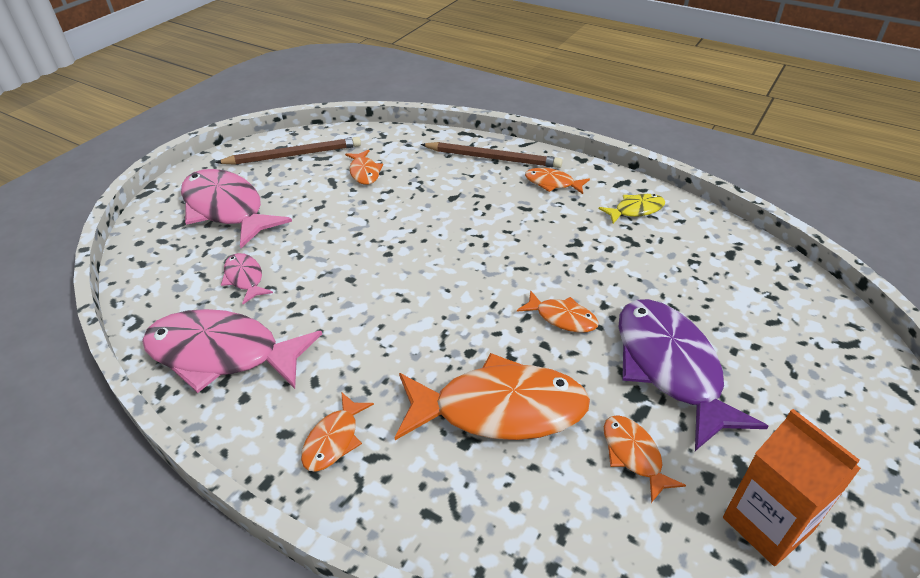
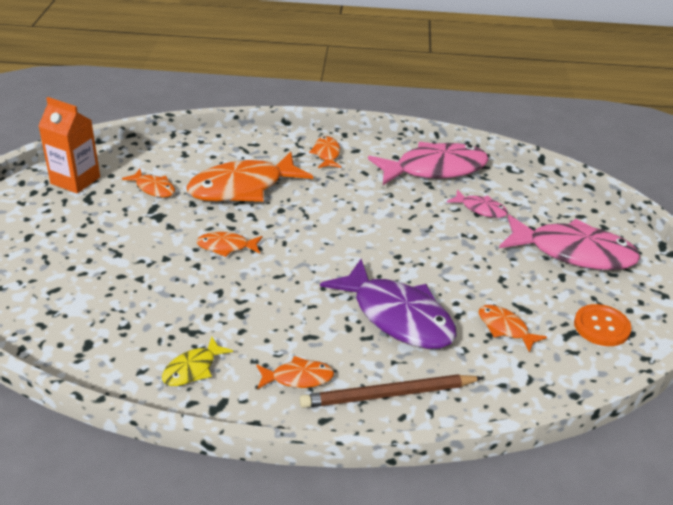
camera: 150 degrees right, 5 degrees down
brown pencil [215,137,361,165] -> orange button [574,304,631,346]
purple fish [619,299,769,451] -> purple fish moved to [320,259,457,349]

